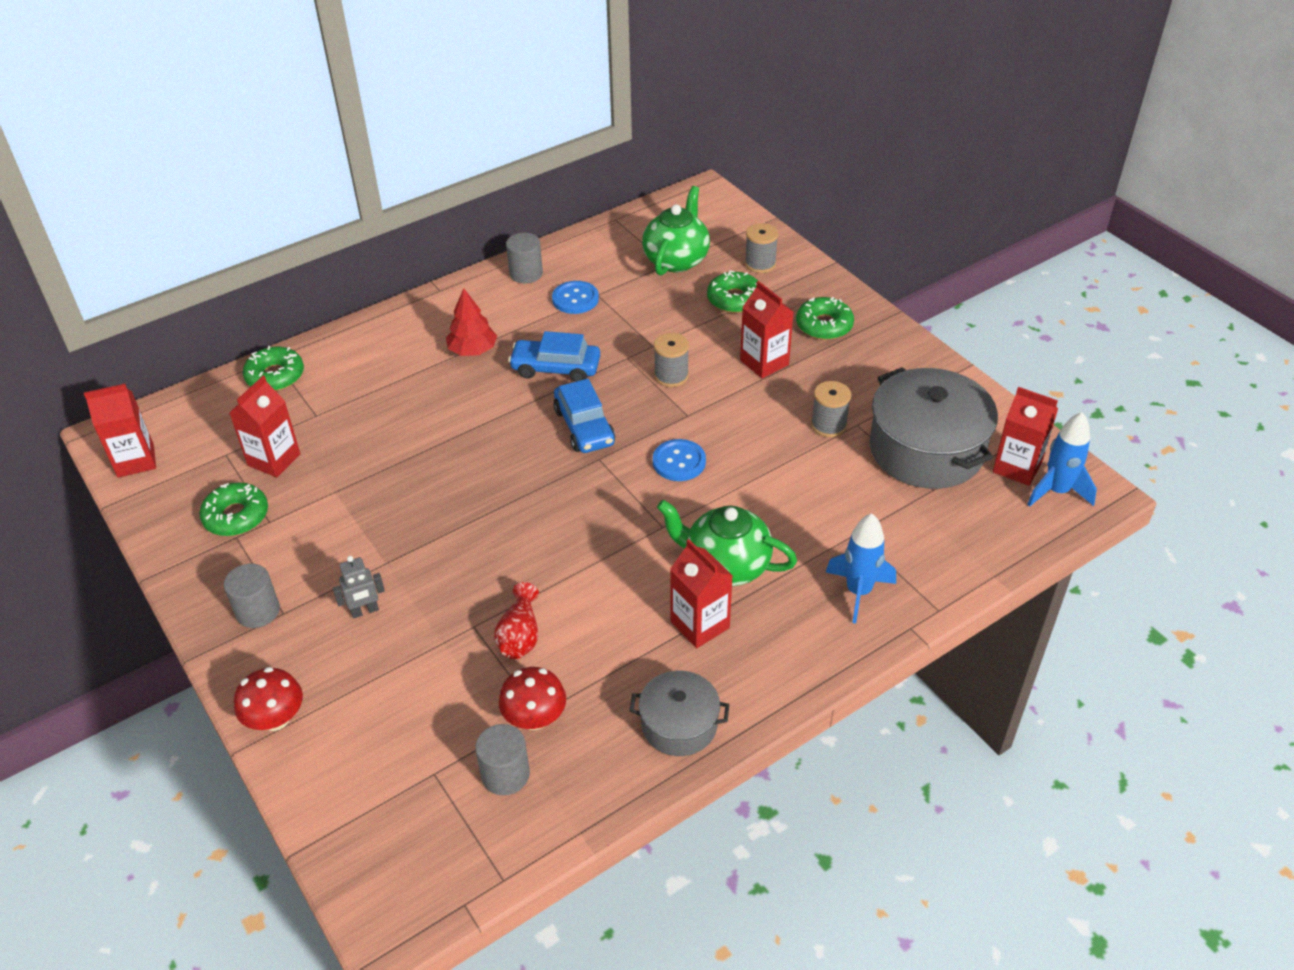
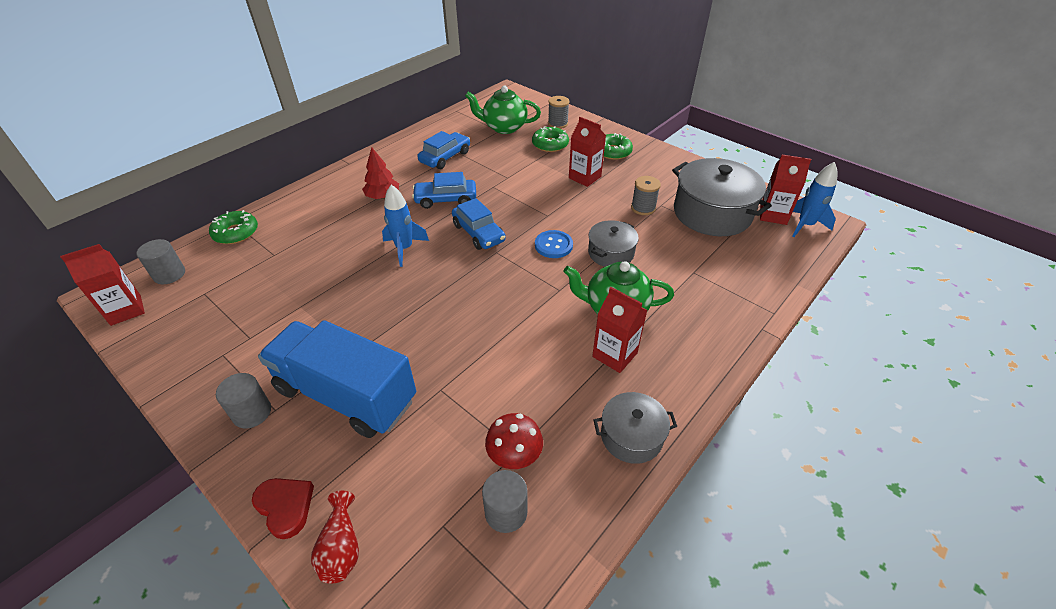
camera: 15 degrees left, 0 degrees up
green donut [199,483,268,536] -> none
red carton [229,376,300,478] -> none
red mushroom [234,667,303,731] -> red heart [252,478,314,539]
grey robot [333,556,385,619] -> blue truck [258,320,416,438]
red vase [494,582,539,659] -> red vase moved to [311,491,359,584]
grey cylinder [506,233,543,283] -> grey cylinder moved to [136,239,185,284]
blue button [552,281,599,314] -> blue car [417,131,470,169]
green teapot [642,186,710,276] -> green teapot turned 90 degrees counterclockwise [465,86,541,134]
grey spool [654,333,689,387] -> none
blue rocket [826,513,896,624] -> blue rocket moved to [382,185,429,267]
none -> grey pot [588,220,639,267]

